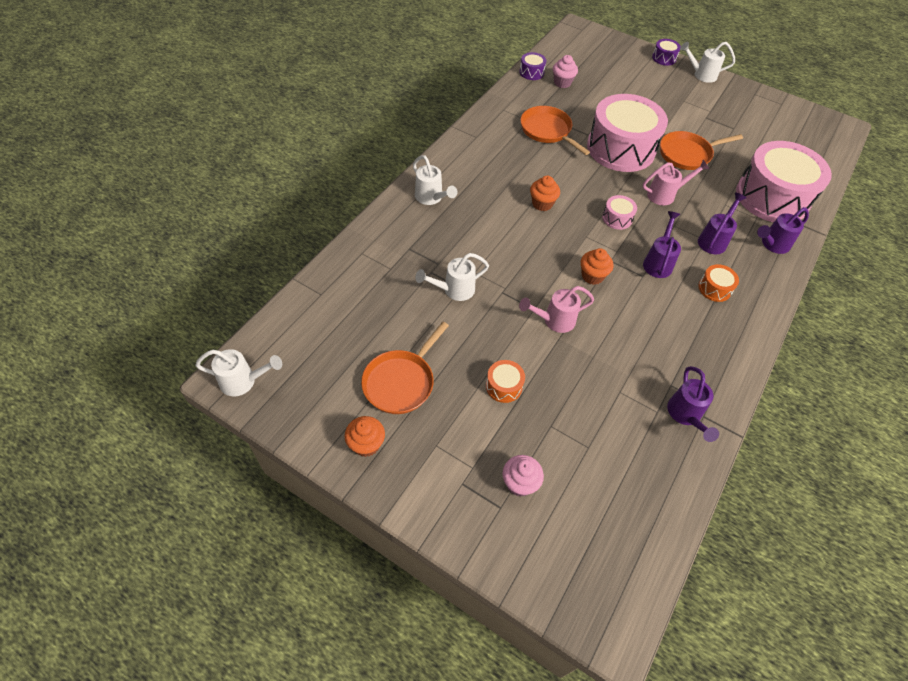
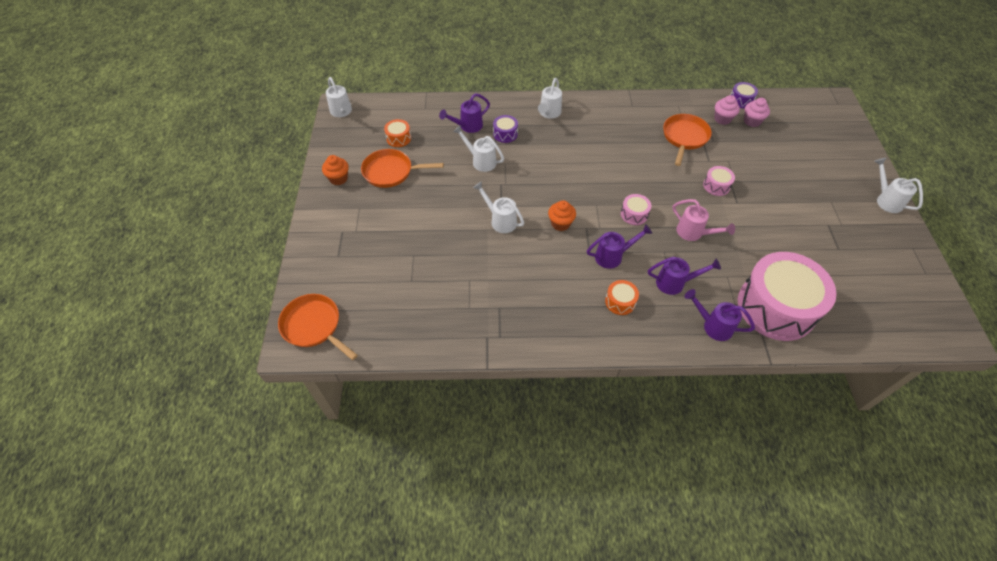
camera: 60 degrees right, 0 degrees up
orange drum [486,360,525,403] -> orange drum moved to [384,119,411,147]
pink cupcake [502,455,544,496] -> pink cupcake moved to [714,95,740,125]
pink watering can [519,286,594,333] -> white watering can [473,181,524,233]
orange cupcake [530,176,560,211] -> none
pink drum [587,94,668,172] -> pink drum [703,166,735,196], size x0.40
purple drum [652,39,681,66] -> purple drum moved to [493,115,518,143]
orange pan [660,131,743,170] -> orange pan moved to [278,294,358,360]
purple watering can [667,366,719,442] -> purple watering can moved to [439,93,490,133]

